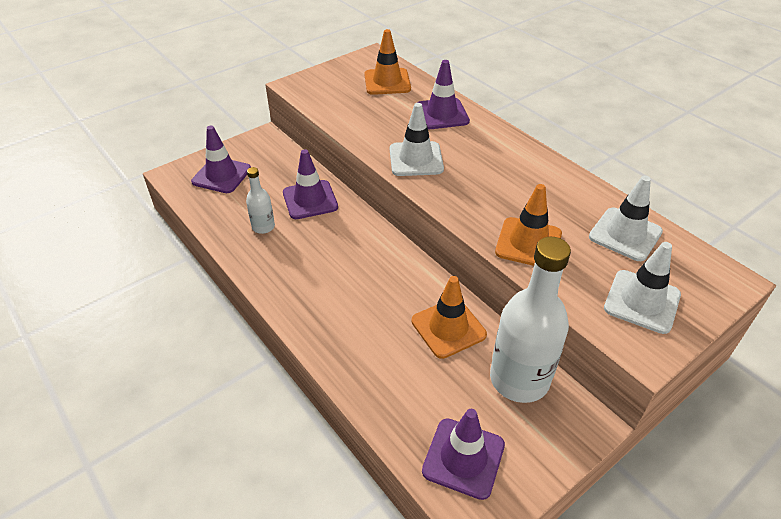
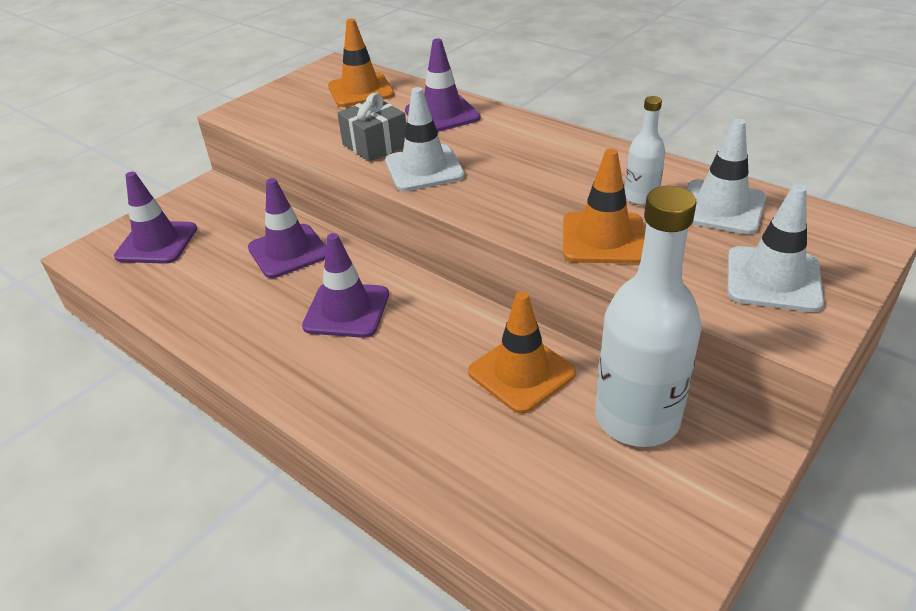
camera: 10 degrees left, 5 degrees down
white bottle [246,167,275,234] -> white bottle moved to [625,96,665,205]
purple traffic cone [422,409,505,500] -> purple traffic cone moved to [302,233,389,338]
none -> grey gift [337,92,406,162]

